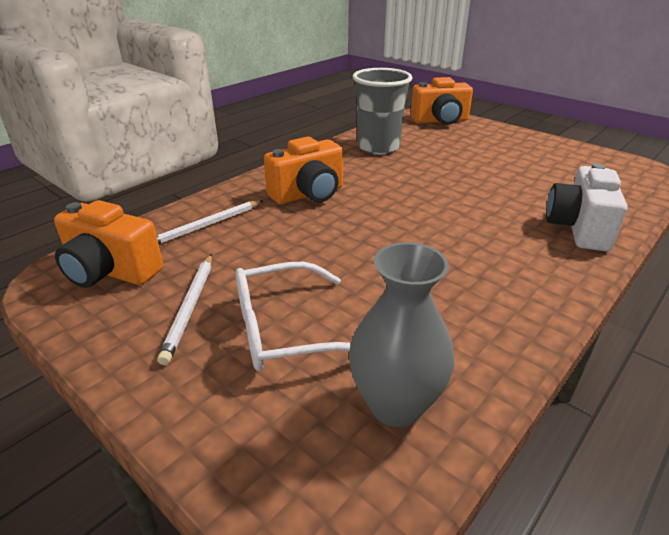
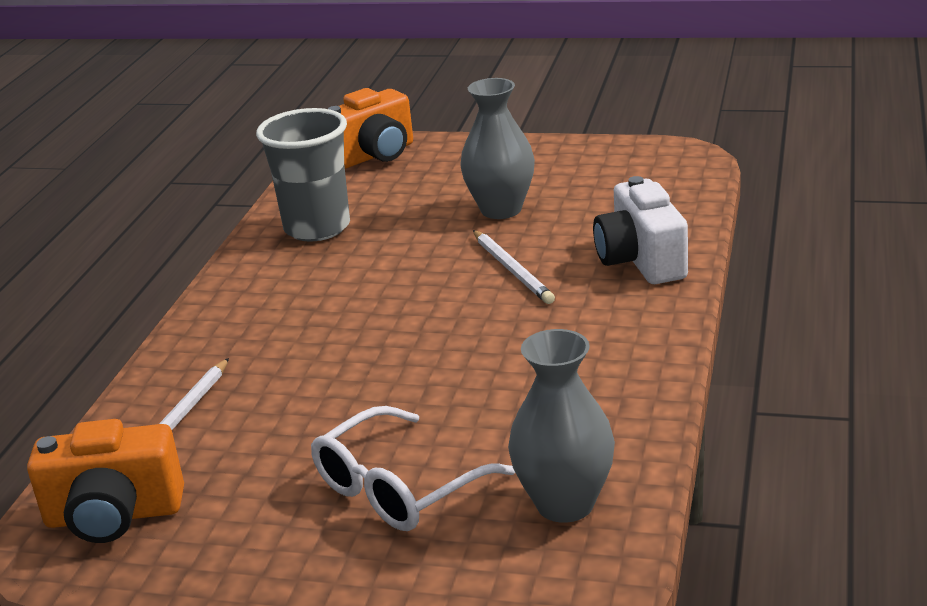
camera: 25 degrees left, 5 degrees down
white pencil [157,254,212,365] -> white pencil moved to [473,230,555,304]
orange camera [264,137,343,204] -> none
none -> grey vase [461,78,535,219]

